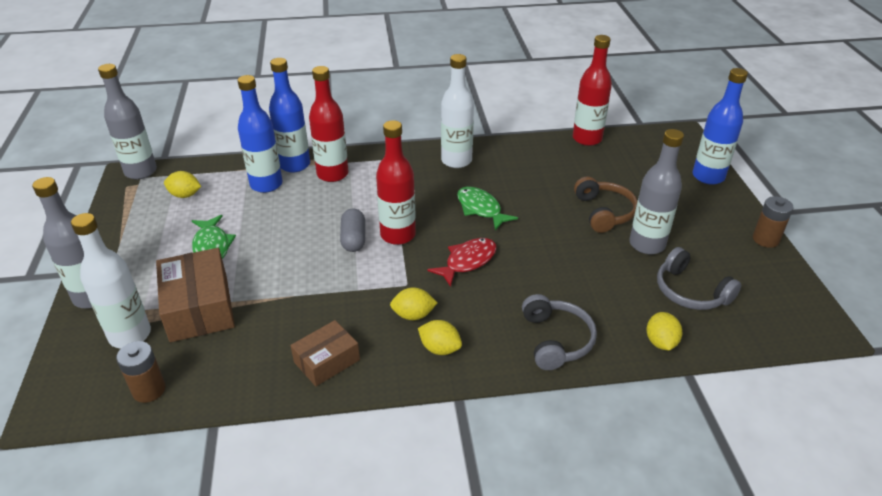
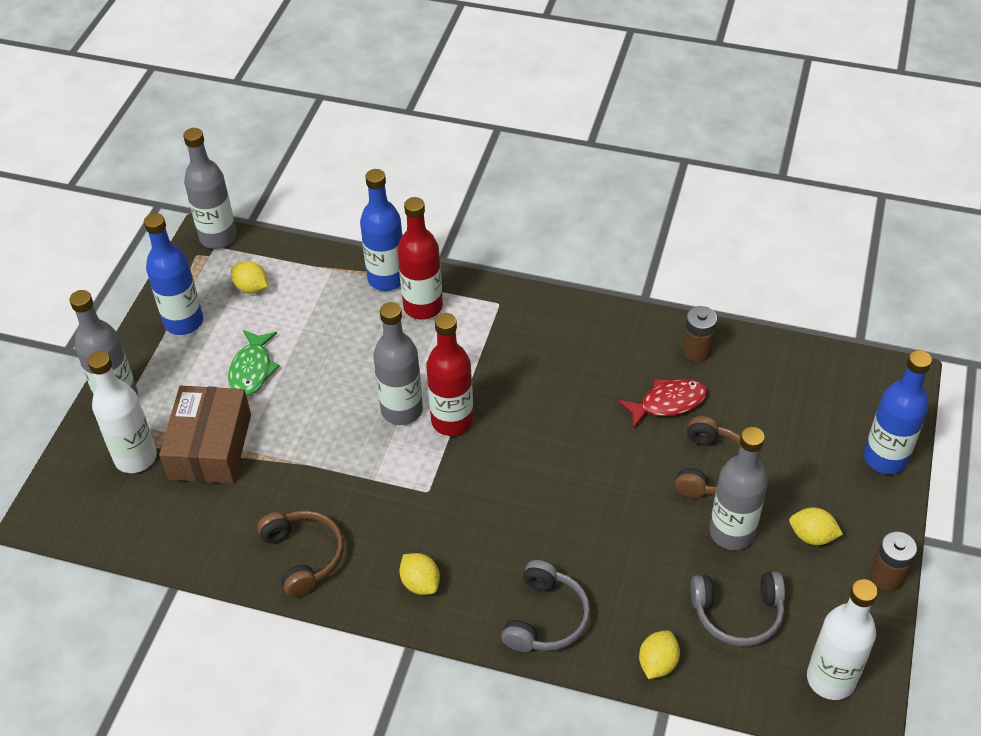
camera: 25 degrees right, 10 degrees up
brown battery [116,341,166,403] -> brown battery moved to [682,306,717,362]
blue bottle [238,75,282,193] -> blue bottle moved to [144,213,203,335]
brown box [290,320,360,386] -> brown headphones [257,511,344,597]
grey capsule [340,208,365,252] -> grey bottle [373,302,423,425]
yellow lemon [390,287,438,320] -> yellow lemon moved to [789,507,843,545]
red fish [427,238,497,287] -> red fish moved to [618,379,707,428]
white bottle [441,54,474,168] -> white bottle moved to [807,579,878,700]
green fish [457,187,518,230] -> none
red bottle [573,35,612,146] -> none
grey headphones [657,247,741,310] -> grey headphones turned 75 degrees counterclockwise [690,572,785,646]

